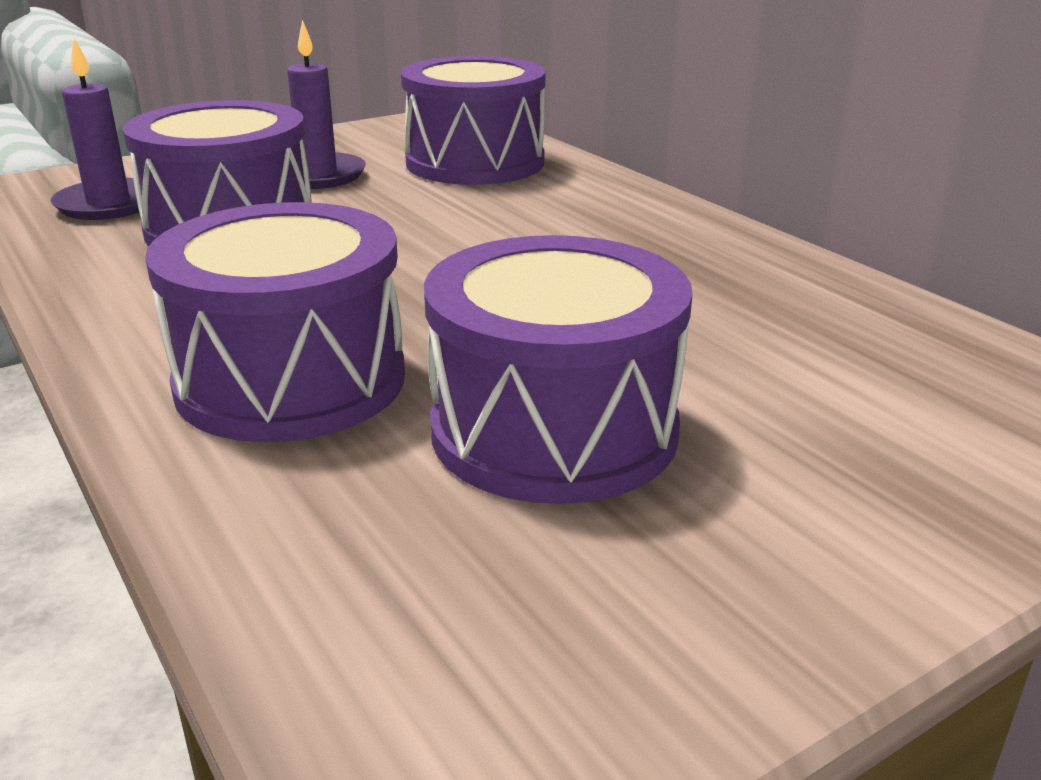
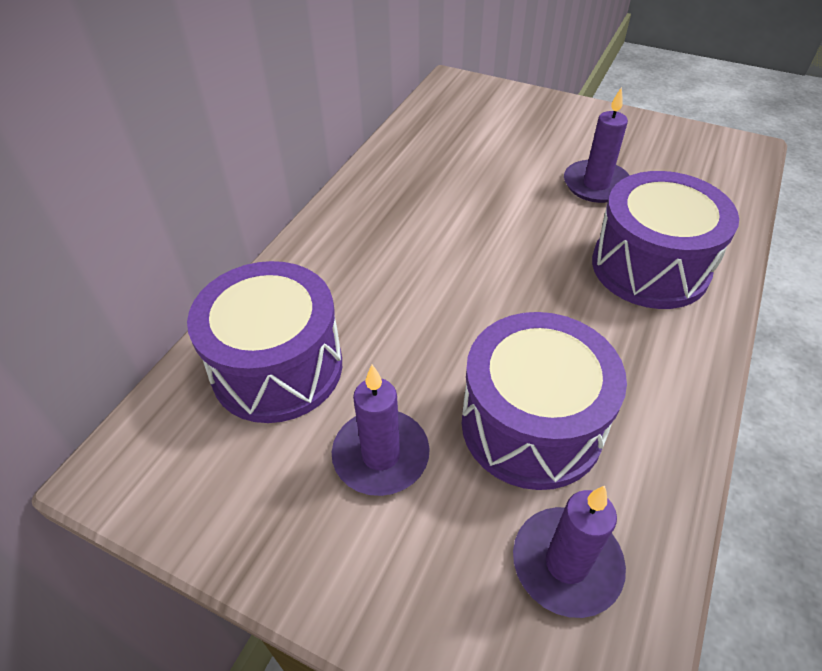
camera: 120 degrees left, 20 degrees up
purple drum [424,235,693,504] -> purple candle [564,87,630,203]

